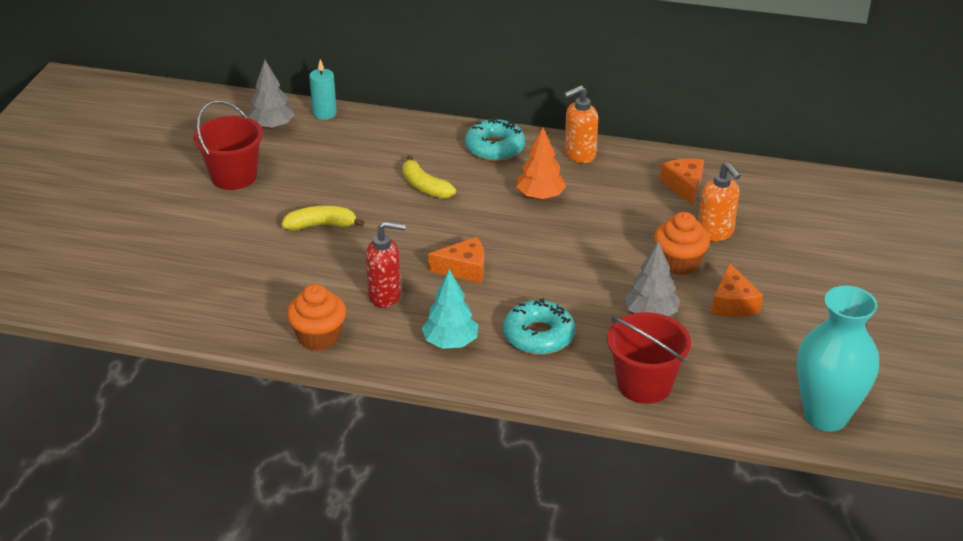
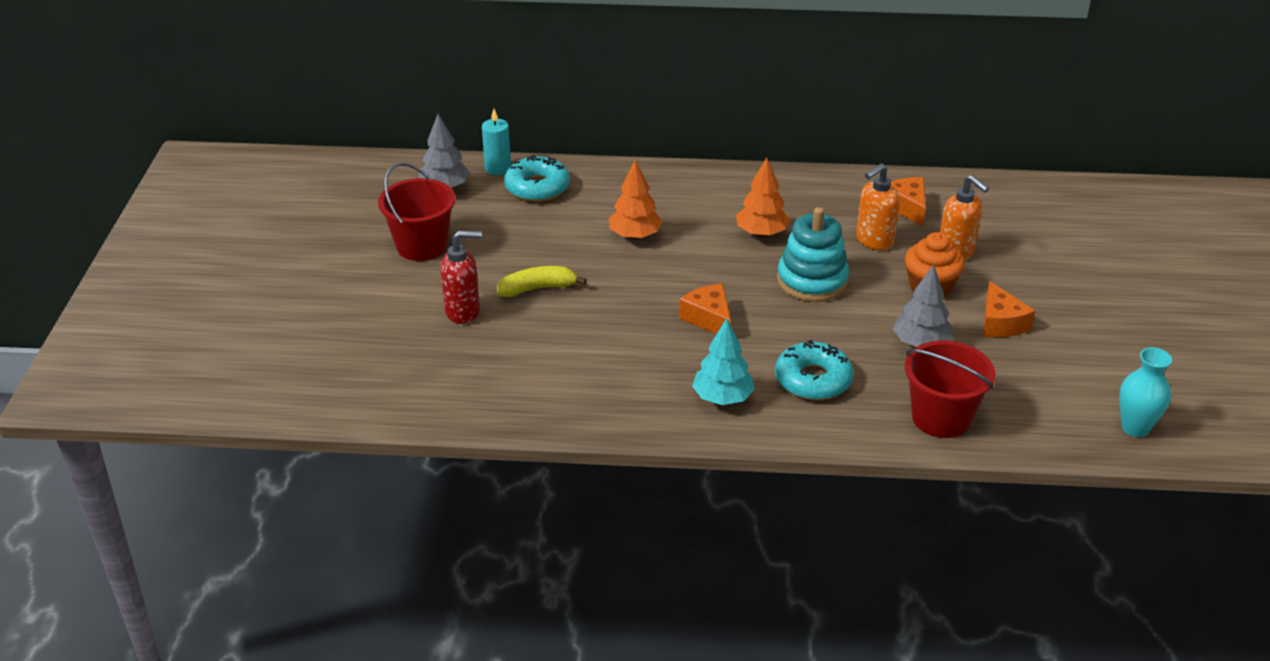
camera: 10 degrees left, 0 degrees up
orange cupcake [287,284,346,351] -> none
red soap dispenser [365,221,406,308] -> red soap dispenser moved to [440,230,482,324]
yellow banana [402,155,456,199] -> orange tree [609,160,663,239]
orange cheese [428,237,484,283] -> orange cheese turned 105 degrees counterclockwise [679,284,731,334]
turquoise donut [465,117,525,161] -> turquoise donut moved to [504,155,570,202]
orange soap dispenser [564,85,598,163] -> orange soap dispenser moved to [856,163,900,250]
turquoise vase [797,286,879,432] -> turquoise vase [1119,347,1172,437], size x0.59
none -> turquoise stacking toy [777,207,849,302]

